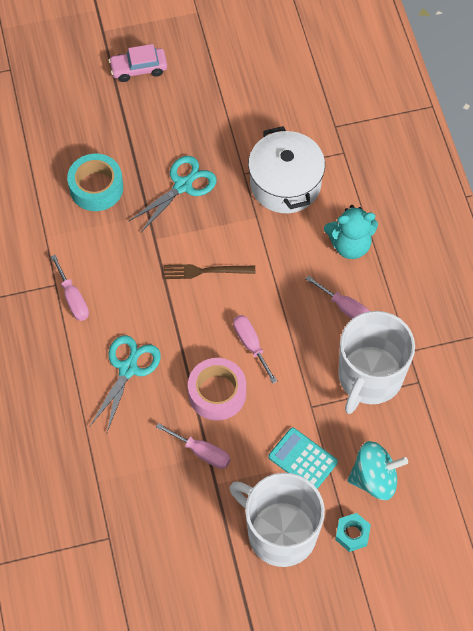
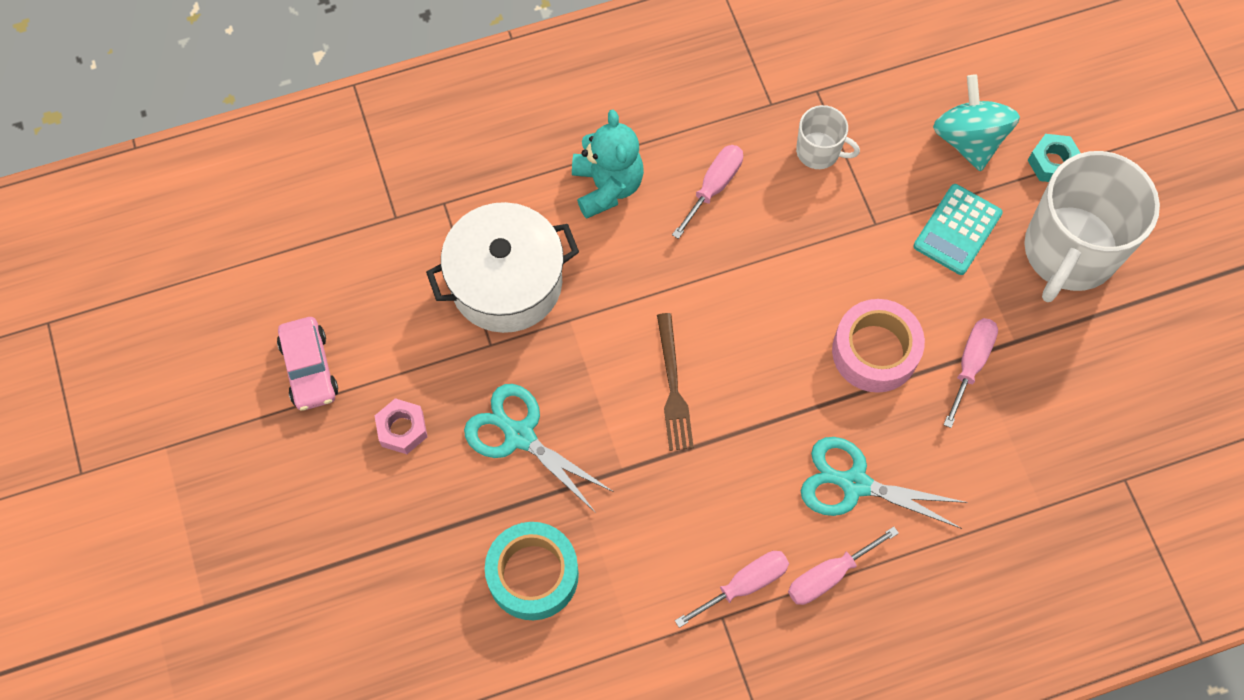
camera: 95 degrees left, 5 degrees up
pink car [109,44,167,82] -> pink car moved to [277,317,338,411]
pink screwdriver [233,315,277,384] -> pink screwdriver moved to [788,527,899,605]
white mug [338,311,415,414] -> white mug [796,105,860,169], size x0.47
none -> pink nut [375,398,427,454]

